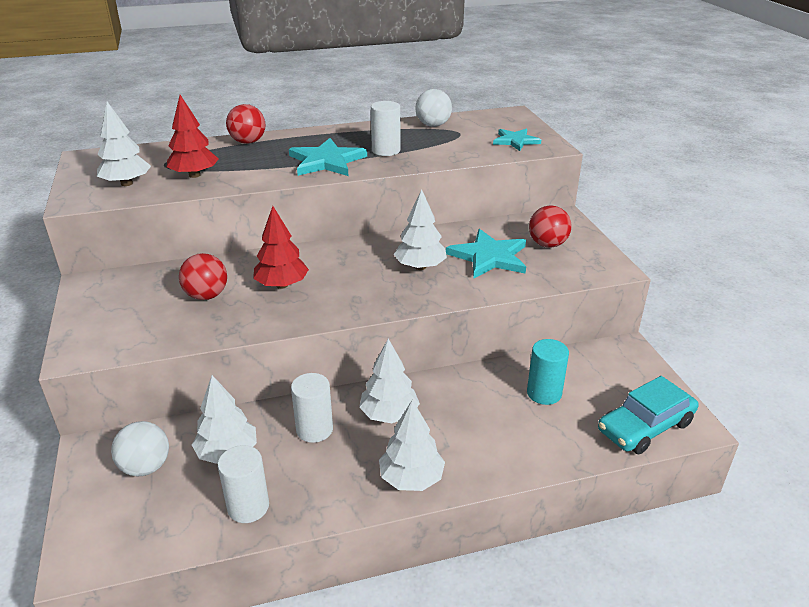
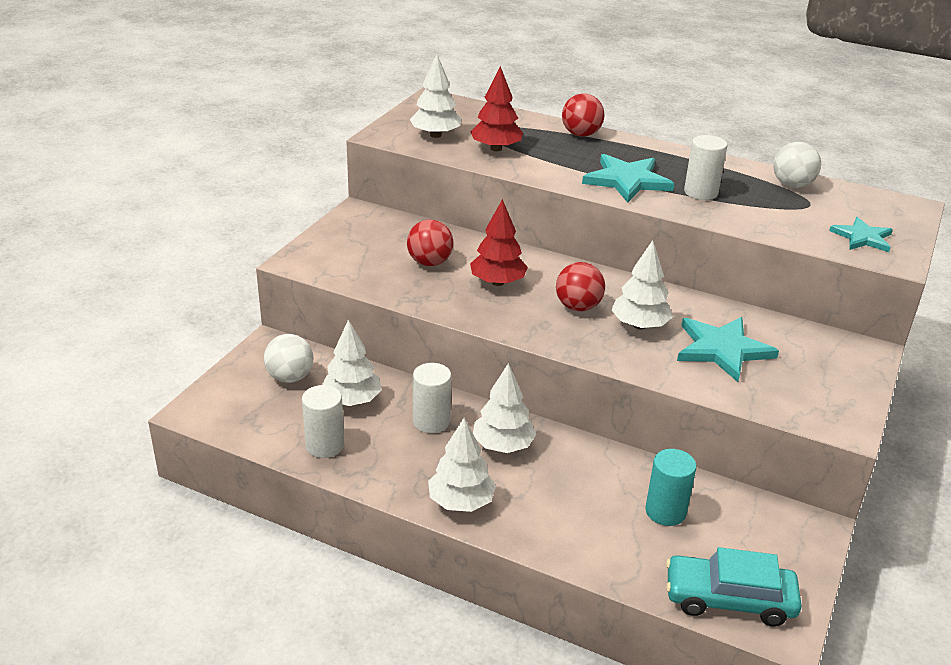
camera: 40 degrees right, 0 degrees up
red ball [529,205,572,248] -> red ball moved to [556,262,605,311]

